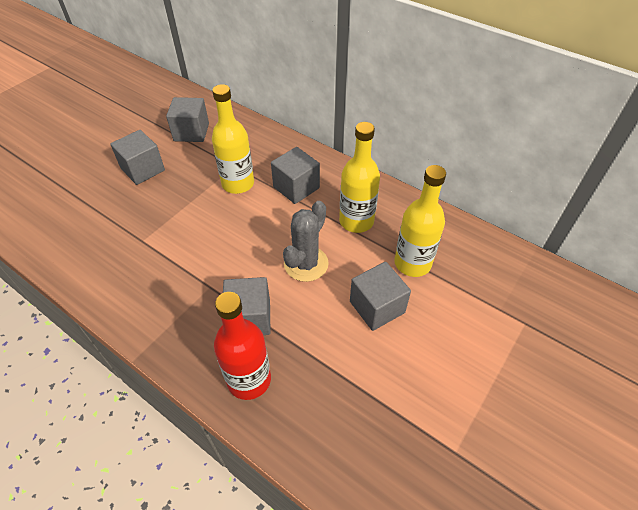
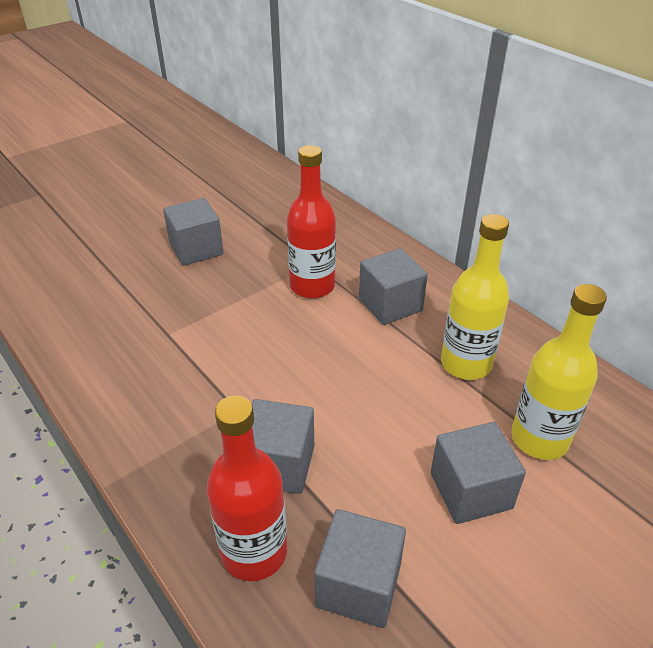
camera: 15 degrees right, 10 degrees down
grey cube [166,97,209,142] -> grey cube moved to [314,509,406,628]
yellow bottle [212,84,254,194] -> red bottle [287,145,336,299]
grey cactus [283,201,329,282] -> none

